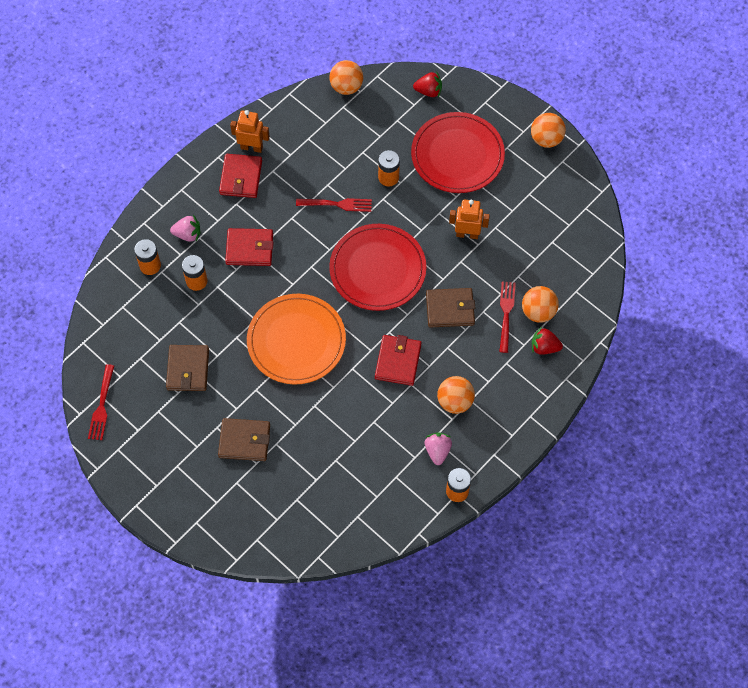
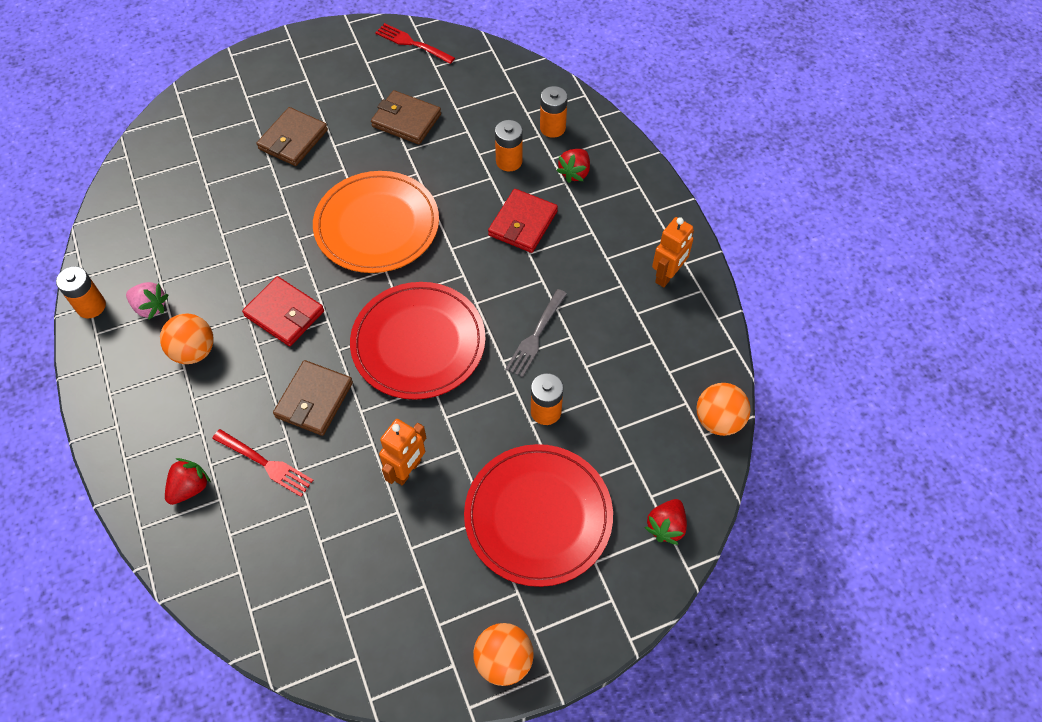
camera: 115 degrees right, 5 degrees down
pink strawberry [170,215,200,242] -> red strawberry [556,149,590,183]
red wallet [219,154,262,198] -> none
red fork [296,198,372,212] -> grey fork [505,289,567,378]
orange ball [522,286,559,323] -> none

